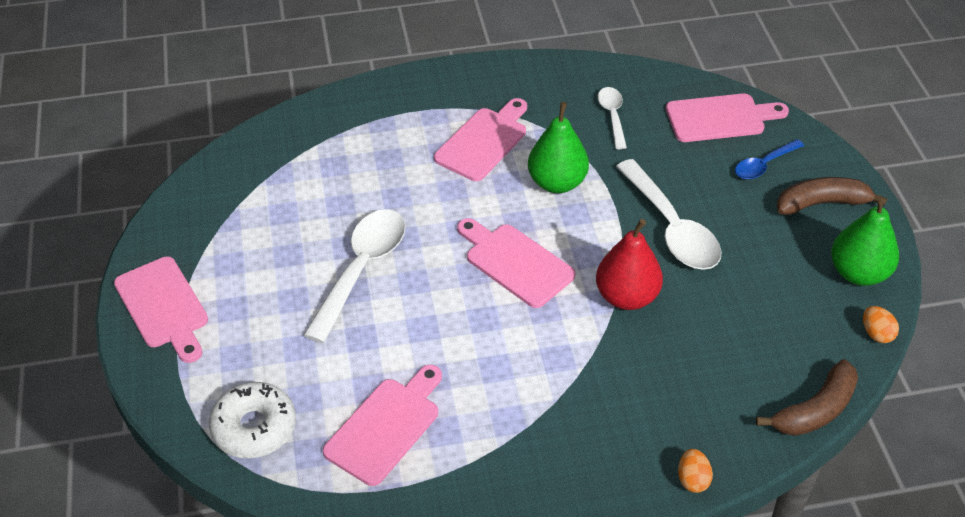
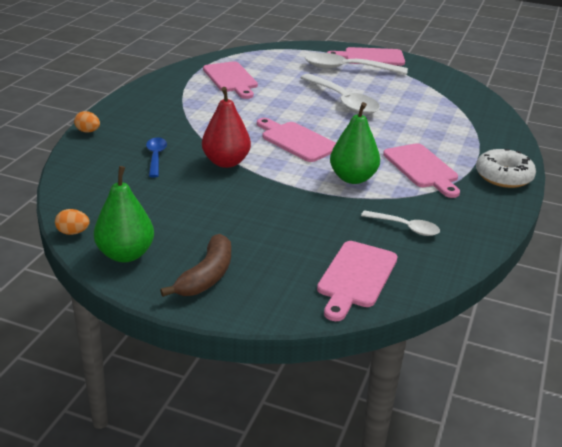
camera: 120 degrees right, 15 degrees down
white donut [209,382,296,458] -> white donut moved to [476,149,536,188]
pink cutting board [457,218,576,308] -> pink cutting board turned 120 degrees counterclockwise [257,118,336,162]
white spoon [616,159,722,270] -> white spoon moved to [305,53,408,75]
blue spoon [735,139,804,179] -> blue spoon moved to [146,137,167,177]
brown banana [756,359,858,436] -> none

